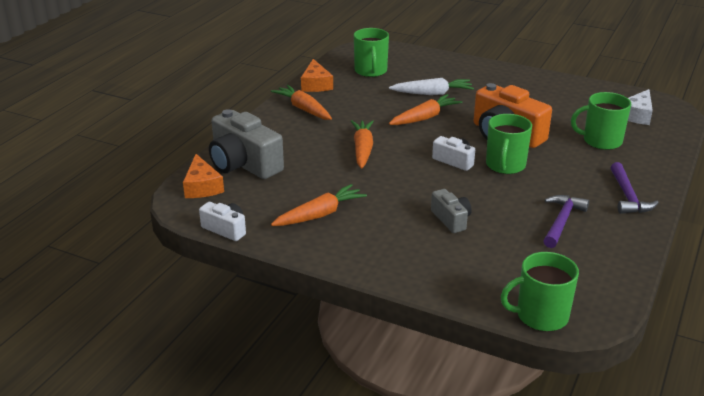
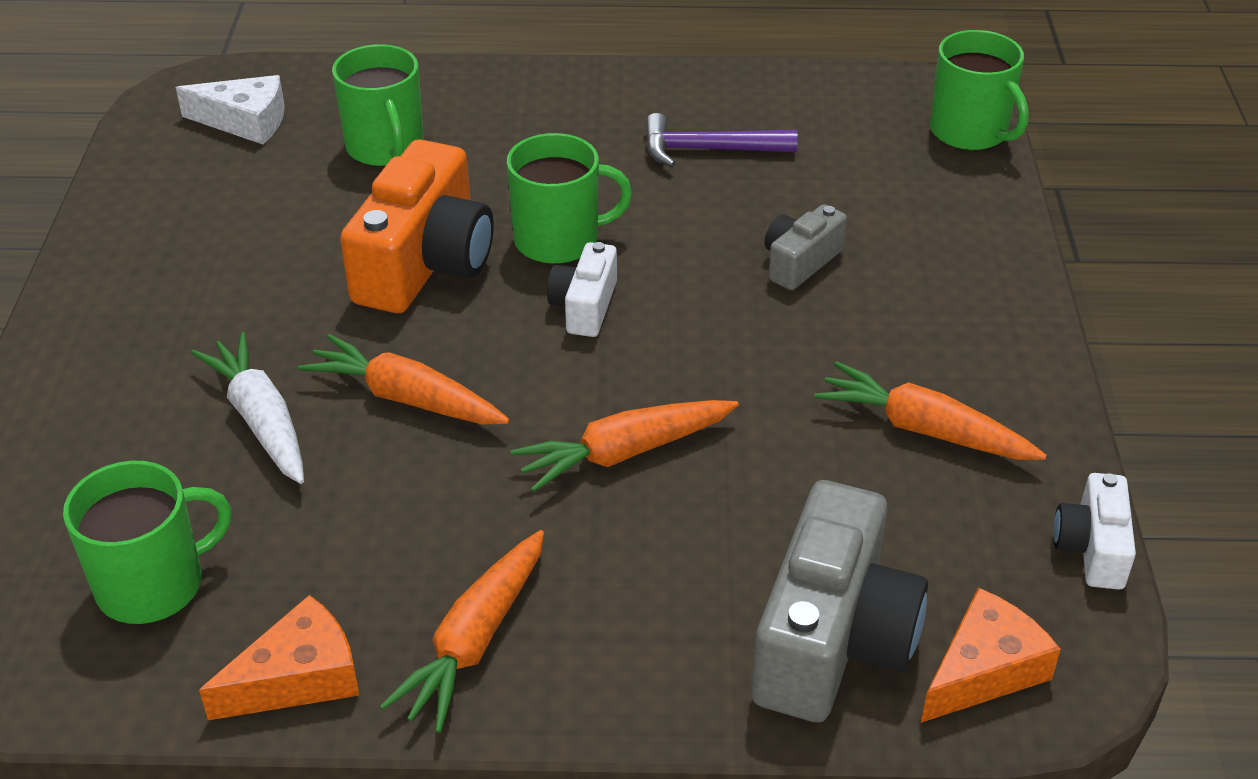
camera: 115 degrees left, 10 degrees up
purple hammer [611,162,659,214] -> none

